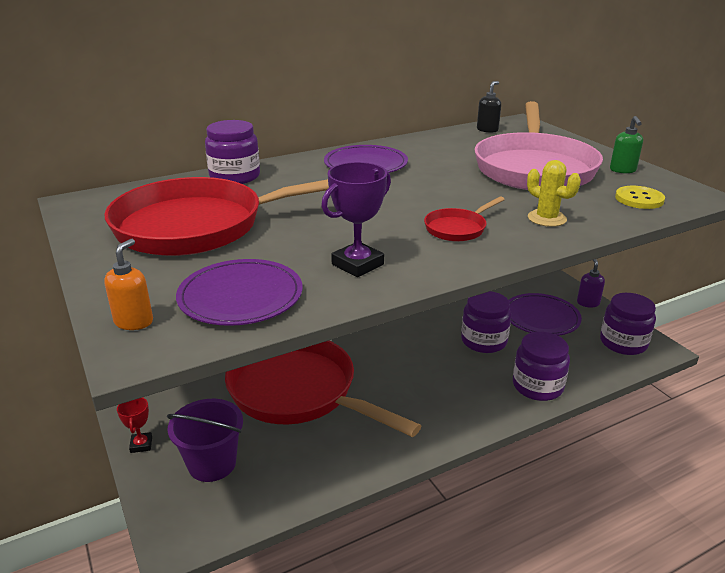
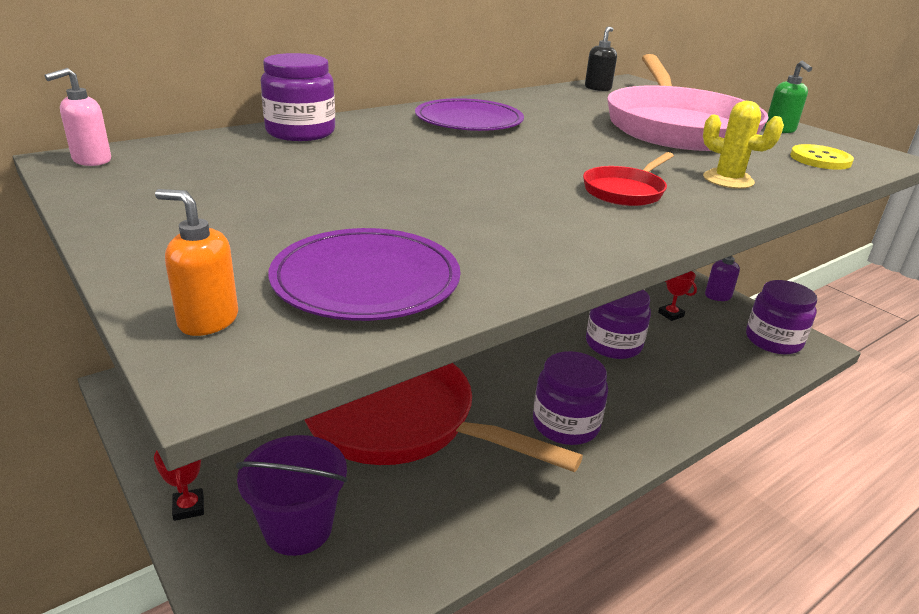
camera: 10 degrees left, 0 degrees up
red pan [104,177,329,256] -> none
orange soap dispenser [104,239,153,330] -> orange soap dispenser turned 75 degrees counterclockwise [155,189,238,336]
purple trophy [321,162,391,277] -> none
purple plate [509,293,582,336] -> red trophy [658,271,697,321]
purple jar [513,332,570,401] -> purple jar moved to [533,351,608,445]
none -> pink soap dispenser [44,68,111,166]

